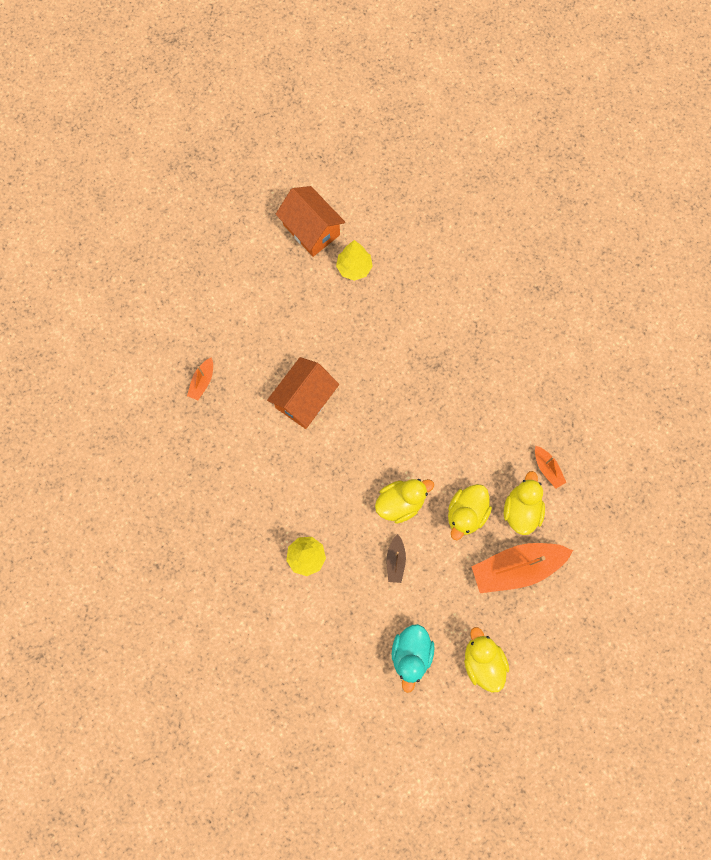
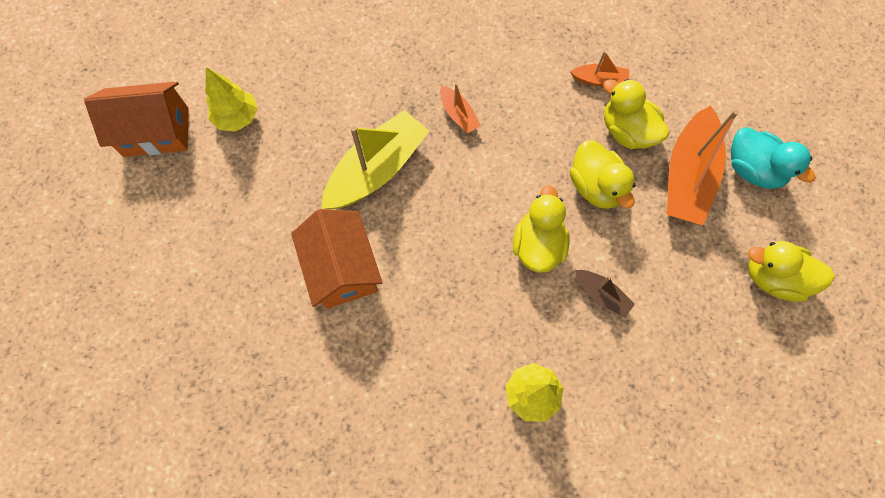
camera: 55 degrees left, 5 degrees down
orange boat [187,357,213,400] -> orange boat moved to [440,83,481,134]
turquoise duck [392,624,434,693] -> turquoise duck moved to [731,127,815,189]
none -> yellow boat [321,110,429,209]

